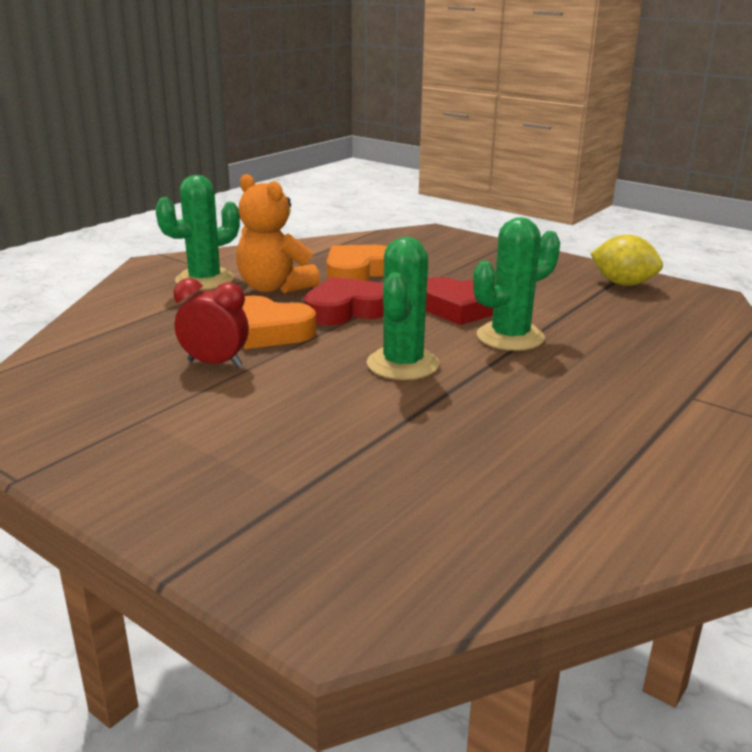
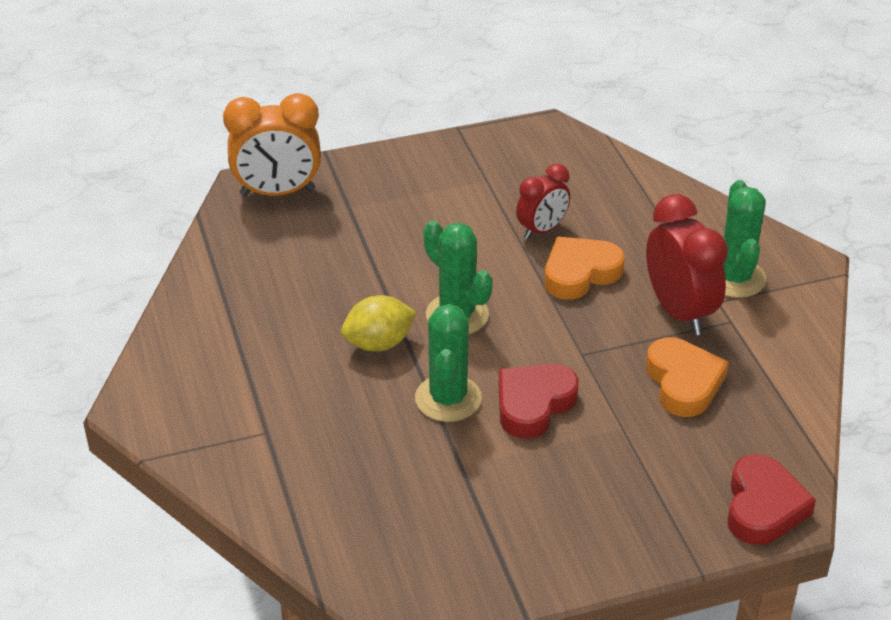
camera: 125 degrees right, 15 degrees up
orange teddy bear [236,174,320,294] -> red clock [646,194,728,335]
red heart [304,277,384,325] -> red heart moved to [727,454,816,545]
yellow lemon [590,235,663,286] -> yellow lemon moved to [341,295,417,351]
none -> orange clock [223,93,321,196]

